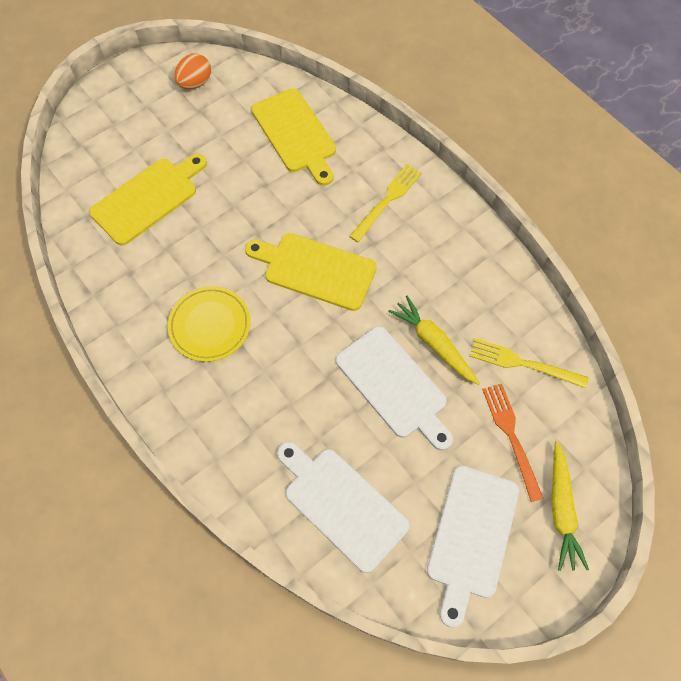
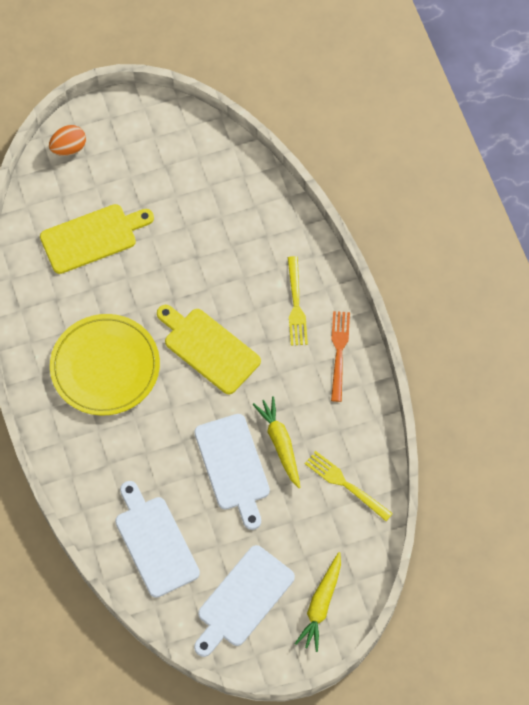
camera: 20 degrees right, 0 degrees up
yellow plate [168,286,251,362] -> yellow plate [50,314,160,415], size x1.55
orange egg [174,54,211,89] -> orange egg moved to [49,125,86,156]
yellow cutting board [251,88,336,186] -> none
yellow fork [349,164,422,242] -> yellow fork turned 120 degrees clockwise [288,256,308,346]
orange fork [482,384,544,502] -> orange fork moved to [331,311,350,402]

